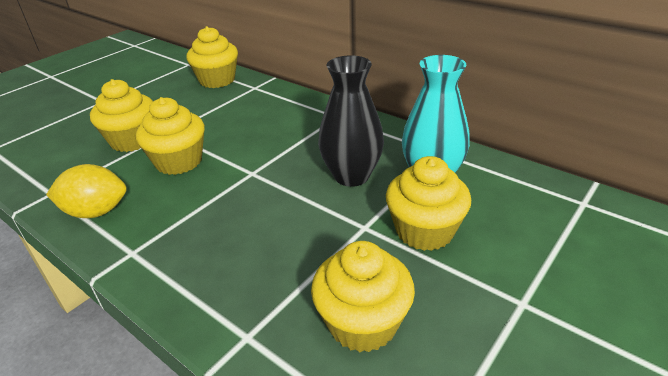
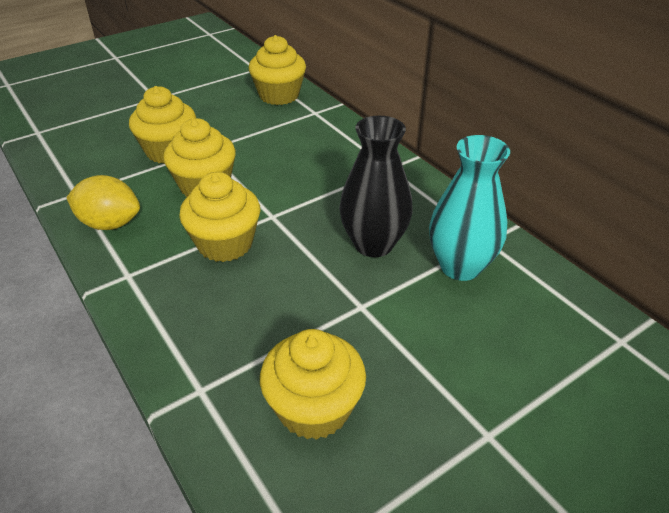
camera: 15 degrees right, 5 degrees up
yellow cupcake [386,156,471,251] -> yellow cupcake moved to [179,172,260,262]

